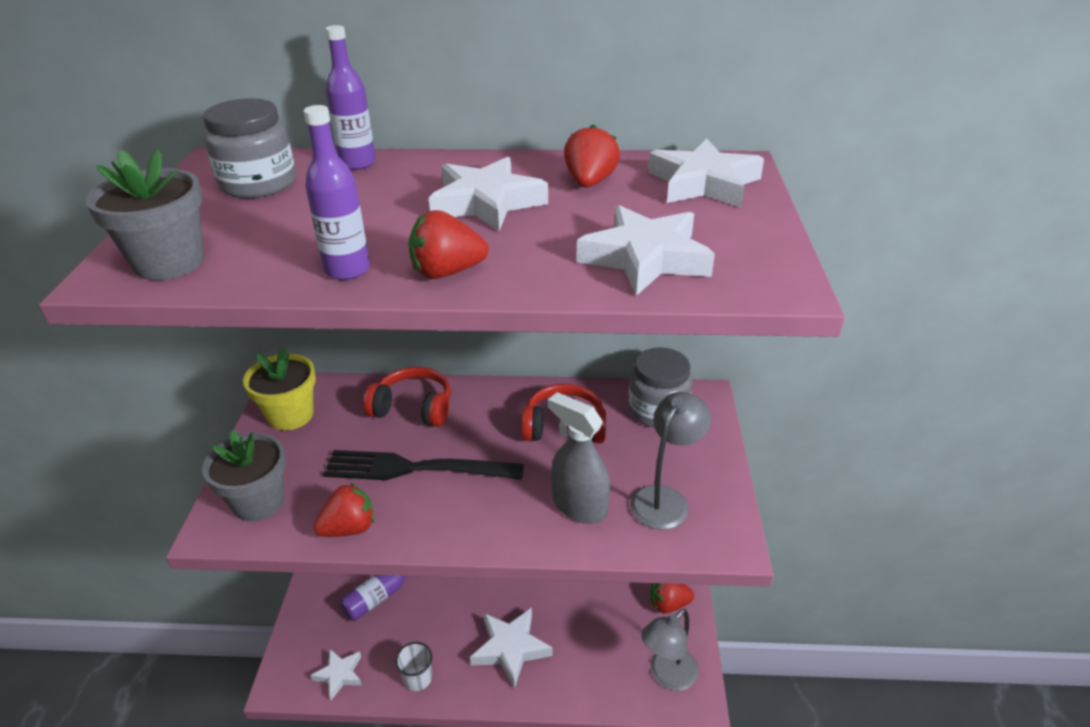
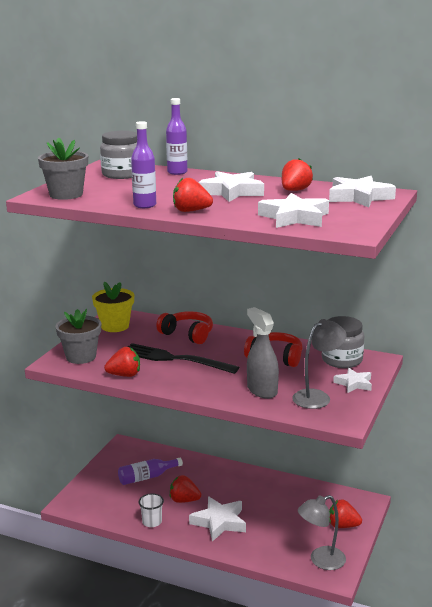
camera: 20 degrees right, 15 degrees down
white star [311,649,362,700] -> white star moved to [333,368,372,393]
none -> red strawberry [170,475,201,503]

